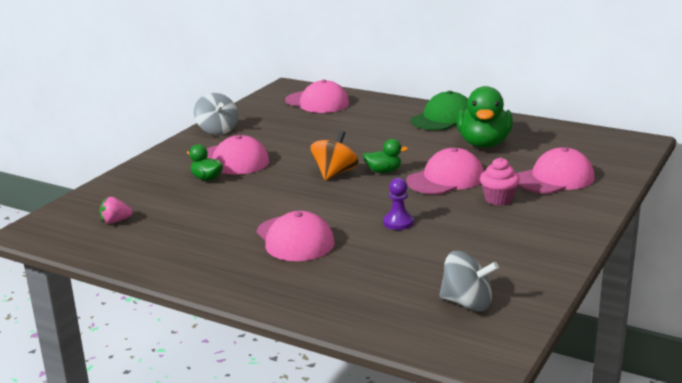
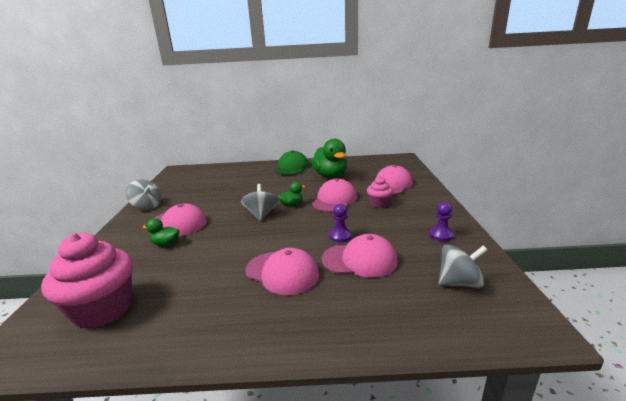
camera: 30 degrees left, 0 degrees up
pink strawberry [100,197,133,224] -> pink cupcake [41,233,133,329]
pink cap [285,80,349,113] -> pink cap moved to [322,234,398,278]
orange spinning top [310,131,359,181] -> grey spinning top [241,184,278,221]
none -> purple pawn [429,202,454,241]

